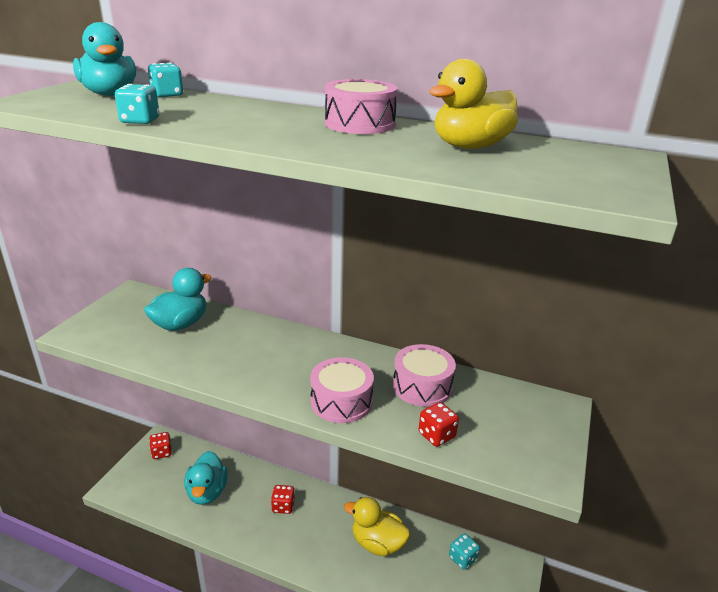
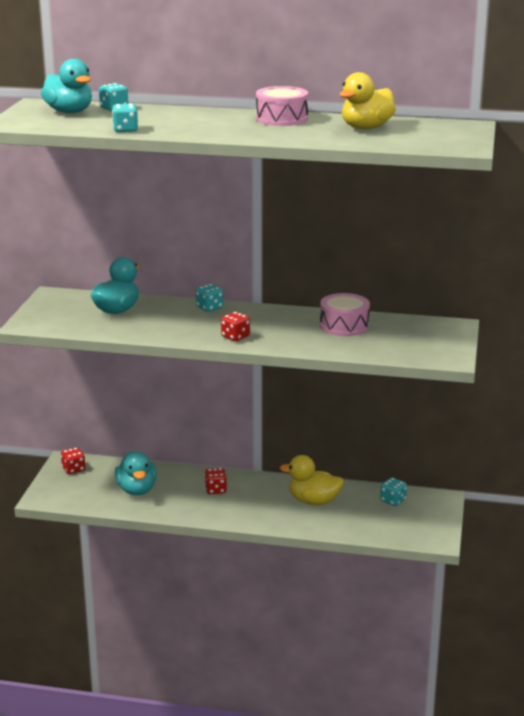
camera: 10 degrees left, 5 degrees down
pink drum [310,357,374,423] -> none
red dice [419,402,459,447] -> red dice moved to [221,312,250,341]
none -> turquoise dice [196,284,223,312]

